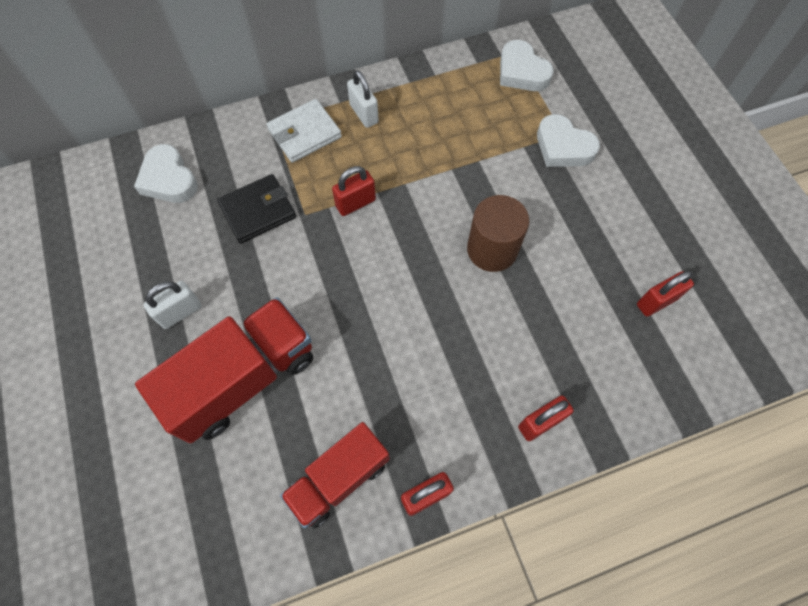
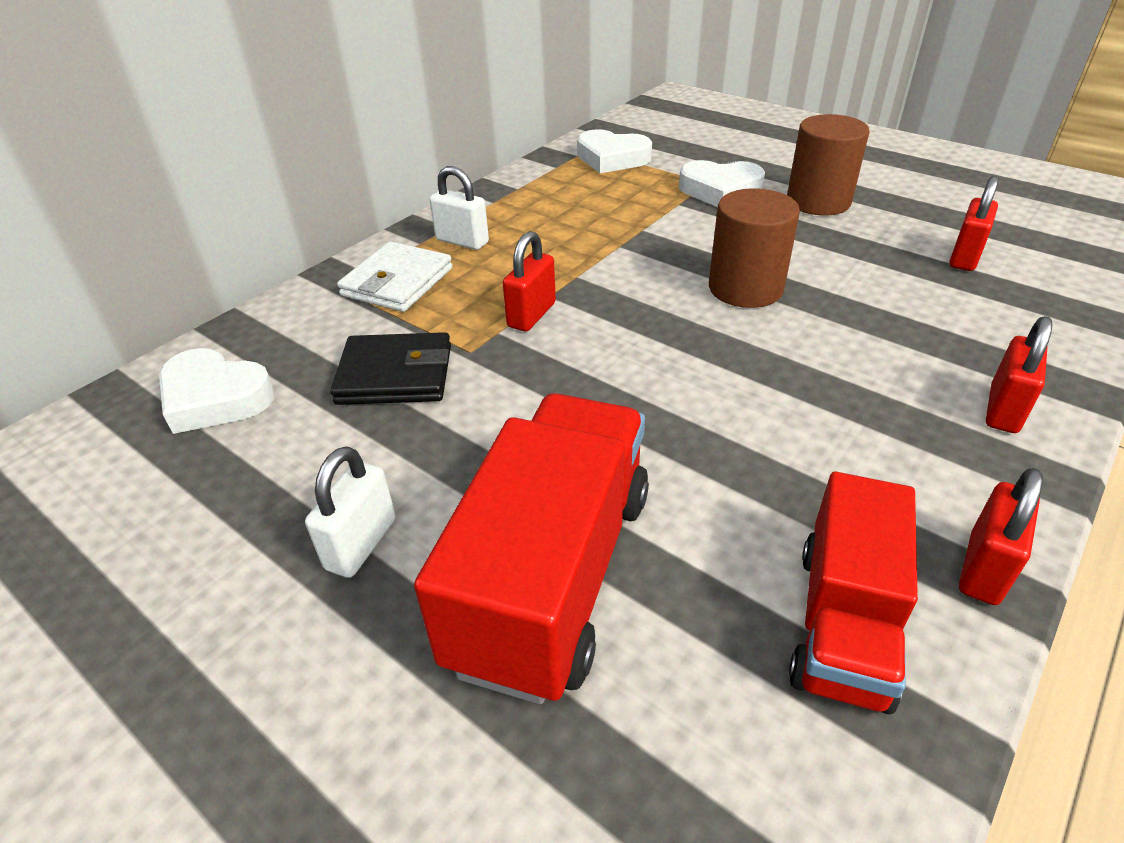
camera: 30 degrees left, 25 degrees down
black wallet [217,174,296,244] -> black wallet turned 60 degrees clockwise [330,332,451,405]
none -> brown cylinder [787,114,870,216]

